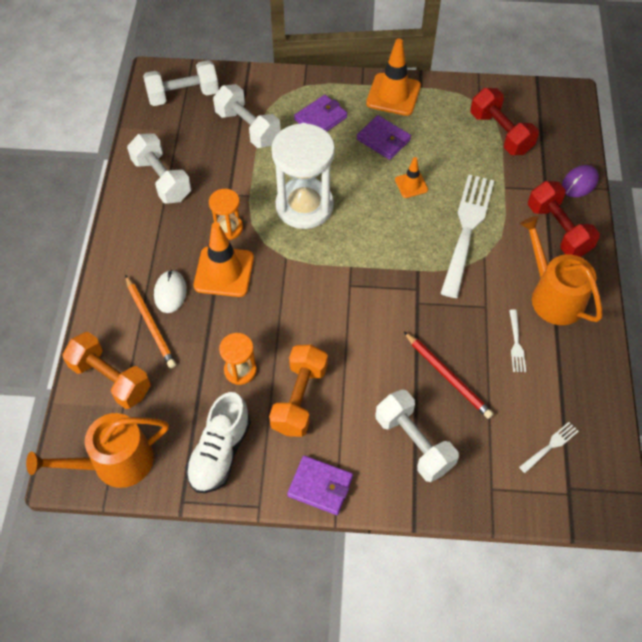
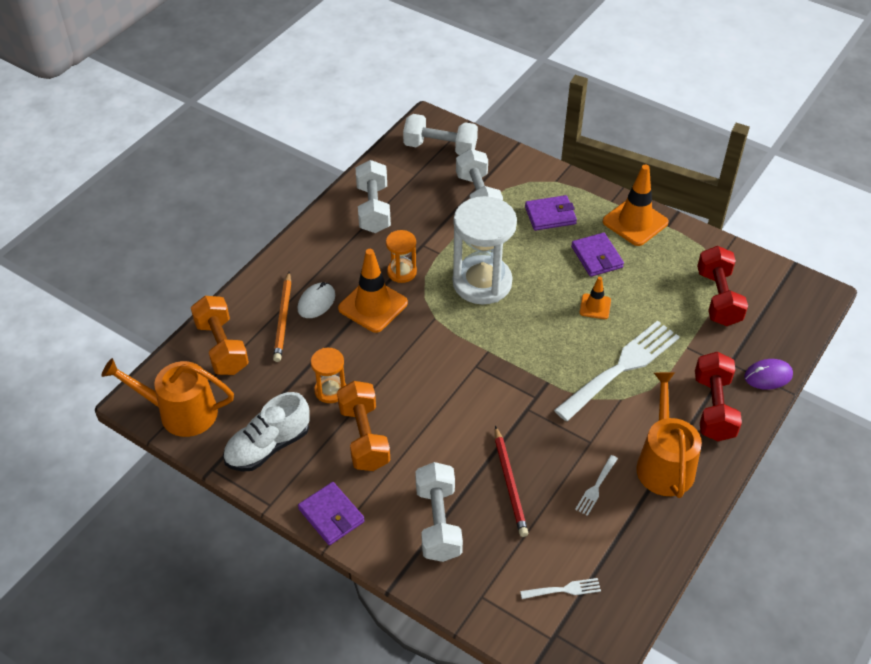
camera: 30 degrees right, 10 degrees down
orange dumbbell [269,345,328,437] -> orange dumbbell turned 60 degrees counterclockwise [337,381,390,471]

